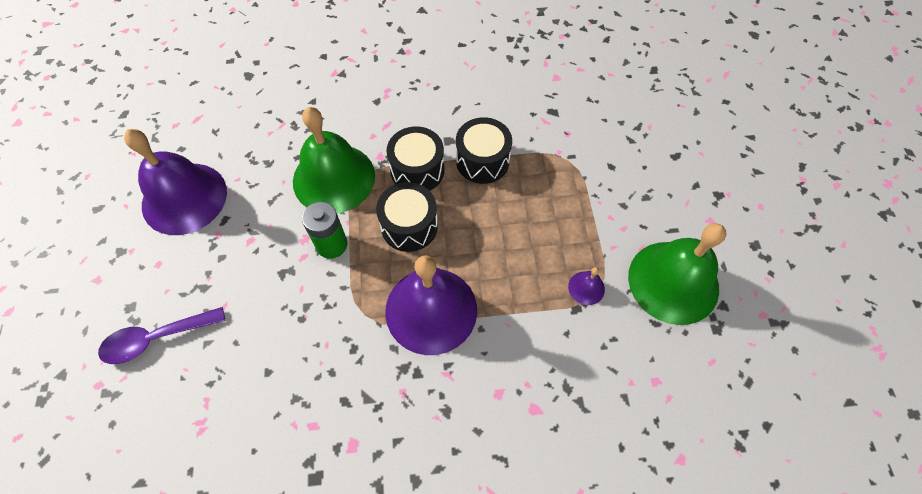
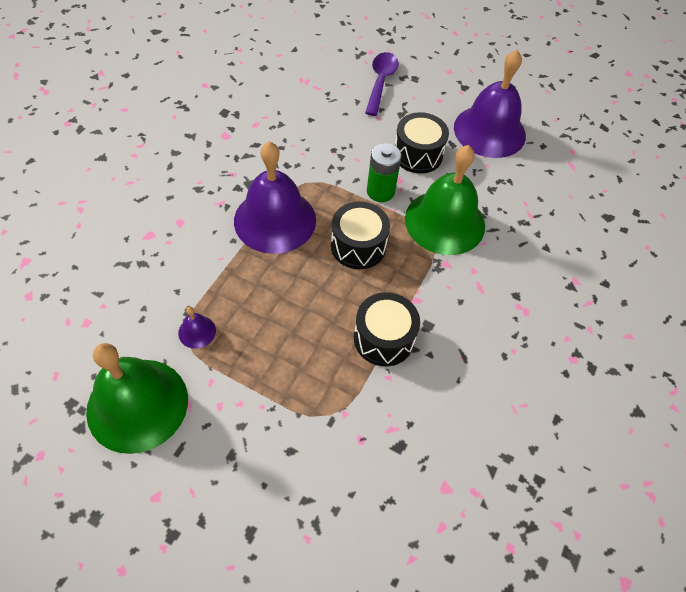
camera: 120 degrees right, 5 degrees down
black drum [386,126,445,191] -> black drum moved to [395,112,449,174]

